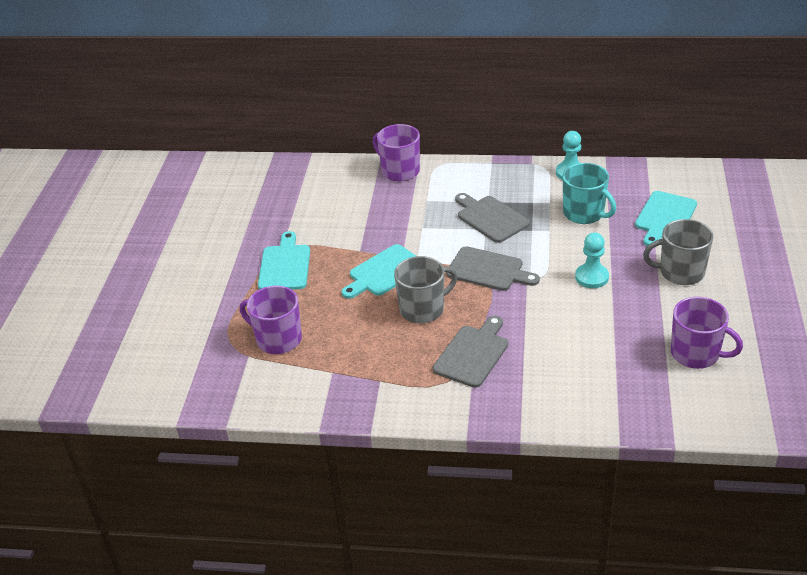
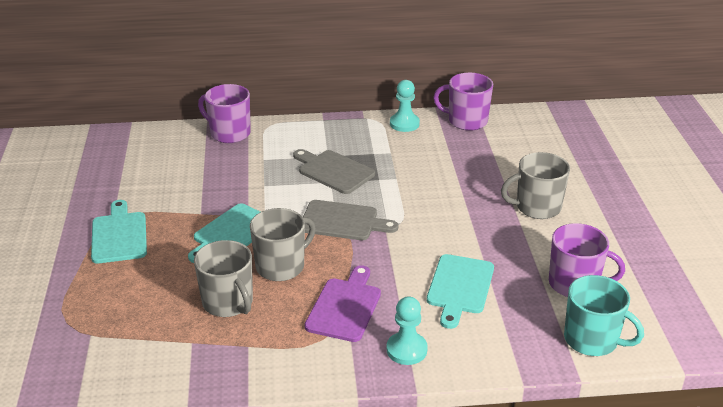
camera: 15 degrees left, 5 degrees down
purple mug [240,286,302,354] -> purple mug moved to [433,73,493,131]
grey cutting board [433,316,508,388] -> purple cutting board [305,265,381,342]
turquoise mug [563,163,616,224] -> turquoise mug moved to [564,275,644,356]
turquoise pawn [575,232,609,288] -> turquoise pawn moved to [386,296,428,365]
turquoise cutting board [635,191,697,246] -> turquoise cutting board moved to [427,254,494,329]
none -> grey mug [194,240,253,317]

